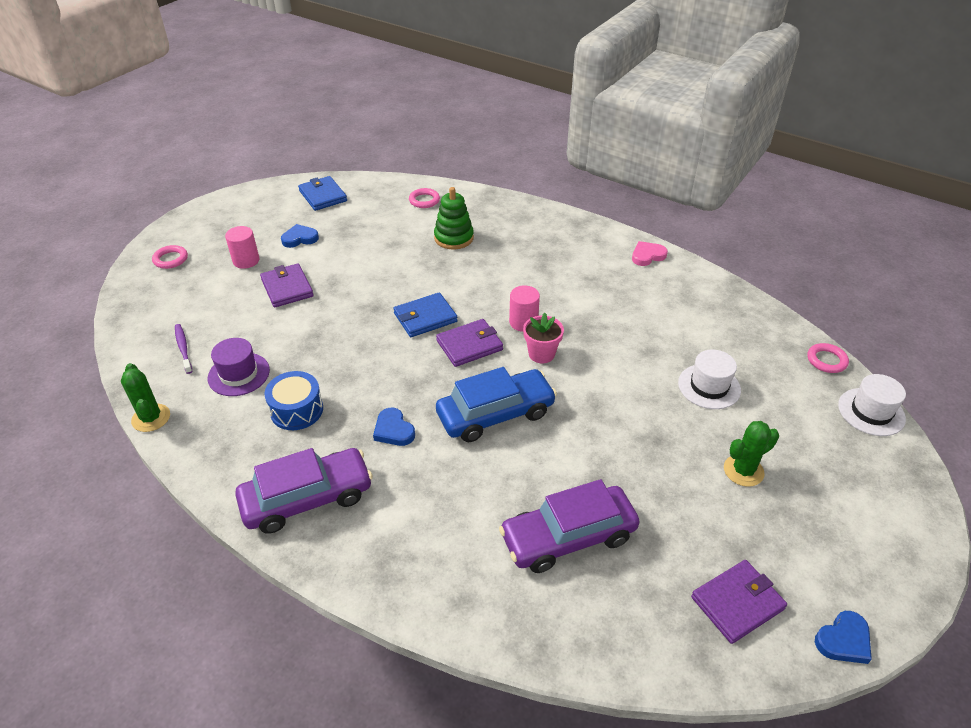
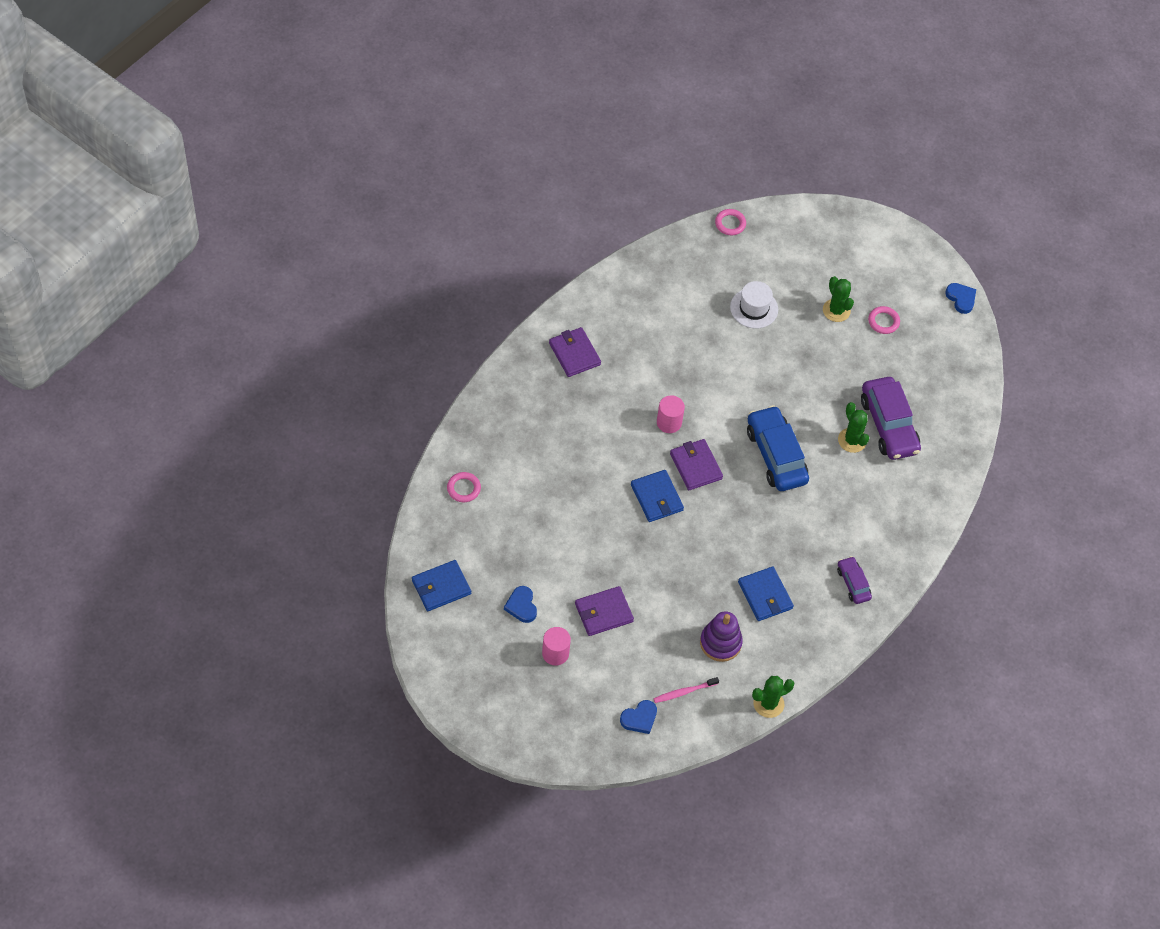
camera: 90 degrees left, 15 degrees up
pink ring [152,245,188,269] -> pink ring moved to [868,306,900,334]
purple toothbrush [175,324,193,374] -> pink toothbrush [653,677,719,703]
purple hat [207,338,270,396] -> purple stacking toy [700,611,743,662]
purple car [235,448,373,534] -> purple car [837,556,872,604], size x0.53
blue drum [264,371,323,430] -> blue wallet [738,566,794,621]
blue heart [373,408,415,446] -> blue heart moved to [620,700,657,734]
green stacking toy [434,187,474,249] -> none
pink flower pot [523,313,564,363] -> none
pink heart [632,241,668,266] -> none
purple wallet [691,560,787,644] -> purple wallet moved to [549,327,601,377]
white hat [838,374,906,436] -> none
none -> green cactus [838,402,869,453]

